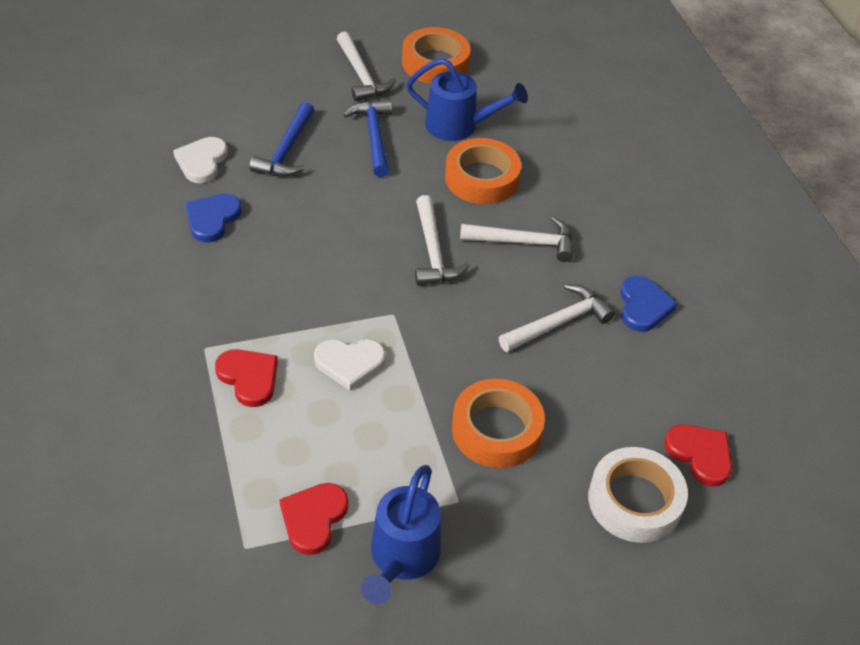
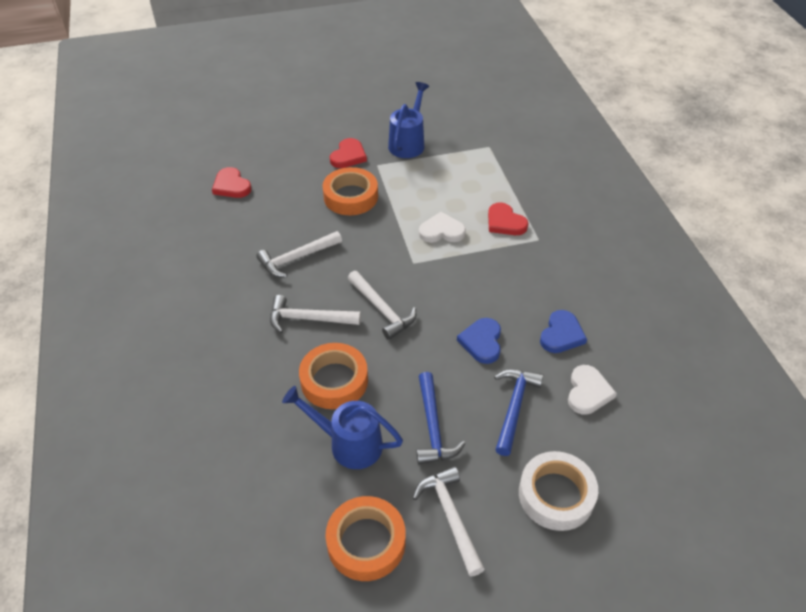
camera: 175 degrees left, 0 degrees up
red heart [279,483,348,555] -> red heart moved to [330,138,367,168]
white hammer [415,195,470,285] -> white hammer turned 150 degrees clockwise [347,271,416,340]
white tape [588,447,688,543] -> white tape moved to [519,451,598,531]
blue heart [620,276,677,332] -> blue heart moved to [457,318,501,364]

